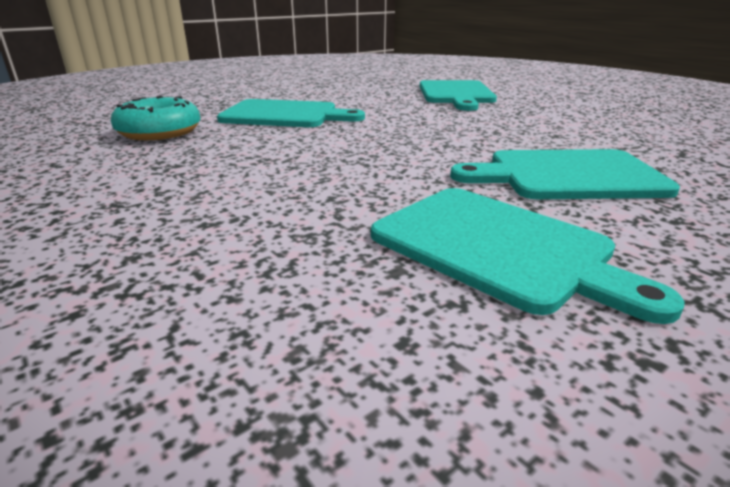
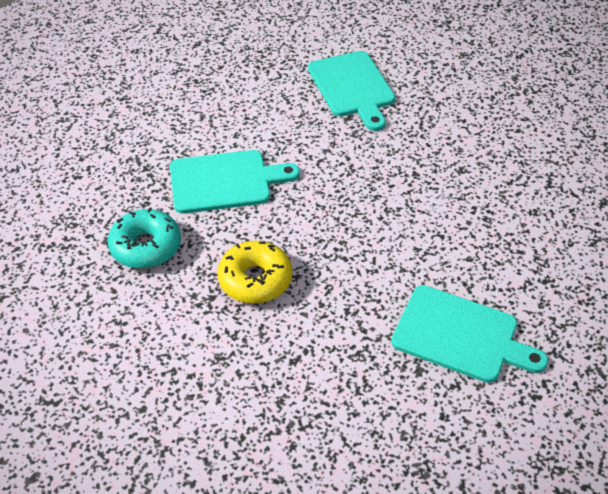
camera: 20 degrees left, 20 degrees up
turquoise cutting board [450,149,680,199] -> none
none -> yellow donut [217,241,292,304]

